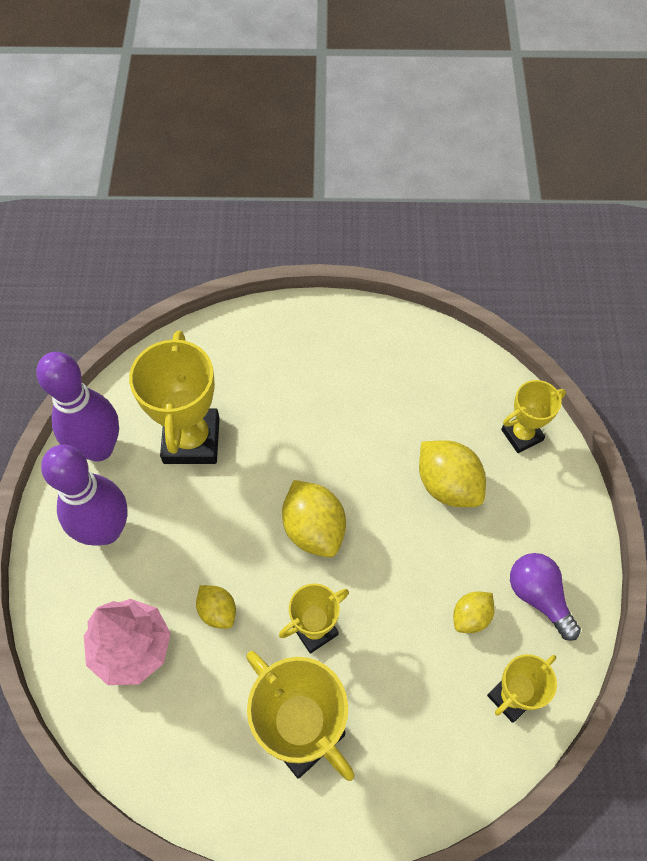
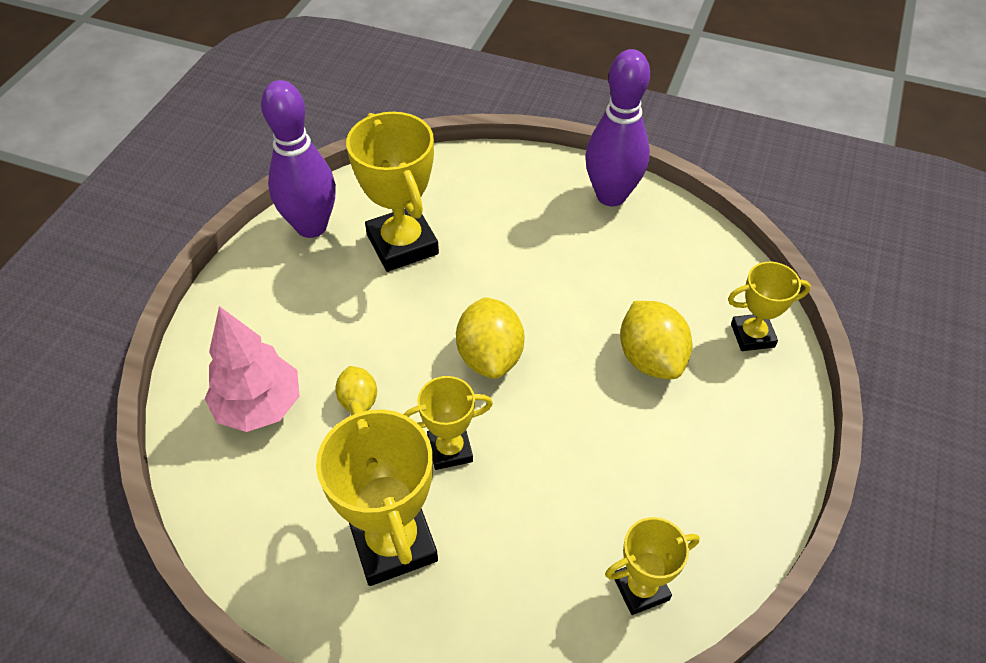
camera: 20 degrees right, 10 degrees down
purple bowling pin [41,445,127,546] -> purple bowling pin moved to [585,49,650,206]
yellow trophy [129,330,220,464] -> yellow trophy turned 45 degrees counterclockwise [346,112,439,272]
yellow lemon [453,592,495,633] -> none
purple light bulb [510,553,581,641] -> none

